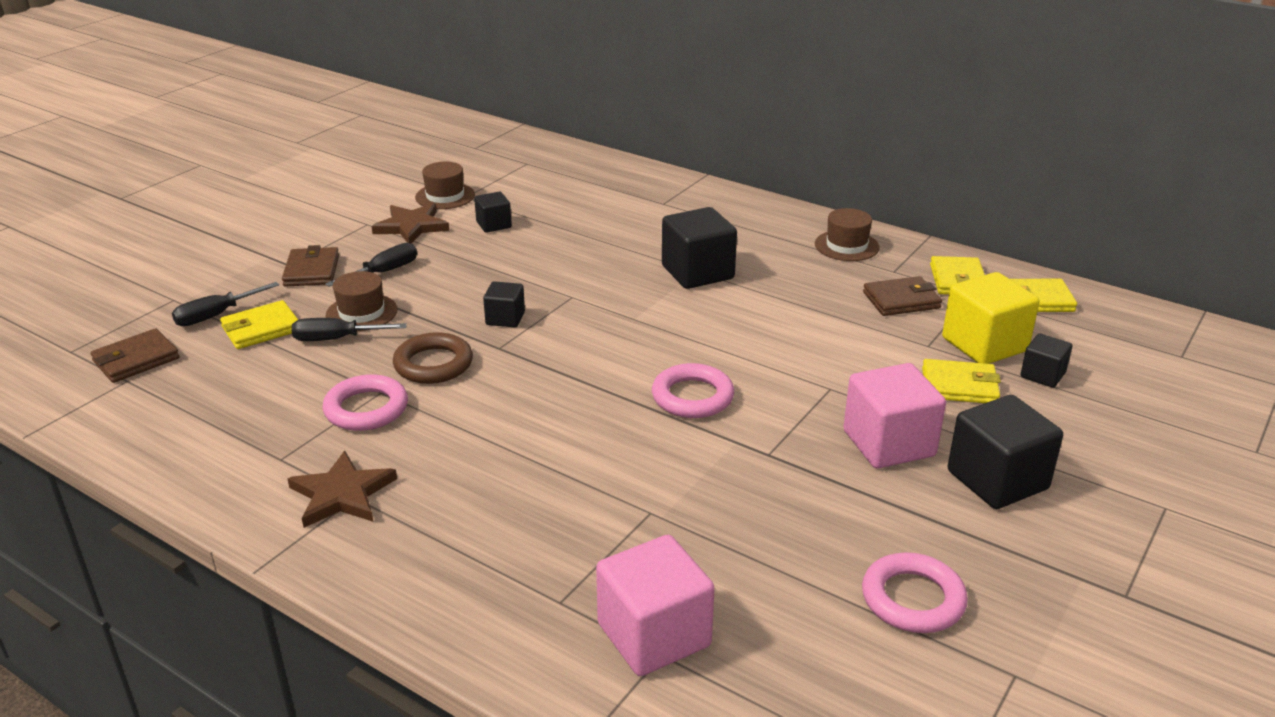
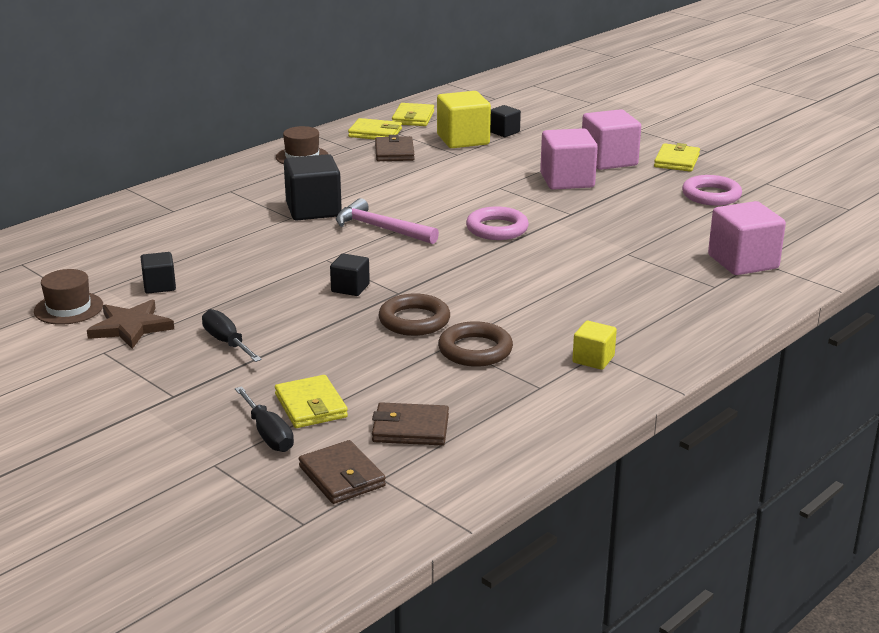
camera: 80 degrees left, 5 degrees down
brown wallet [282,245,339,287] -> brown wallet moved to [372,402,449,445]
brown star [288,451,397,528] -> yellow cube [572,321,617,370]
black screwdriver [291,318,407,341] -> none
pink ring [323,374,408,431] -> brown ring [438,321,513,367]
brown hat [325,271,398,331] -> none
yellow wallet [922,359,1001,403] -> yellow wallet moved to [654,143,700,172]
black cube [948,395,1063,509] -> pink cube [582,109,641,170]
none -> pink hammer [336,198,439,244]

